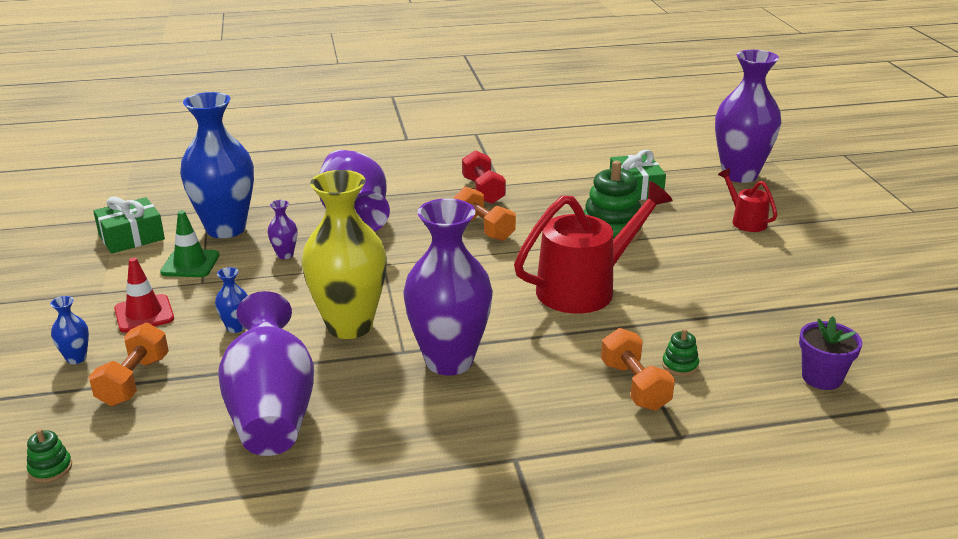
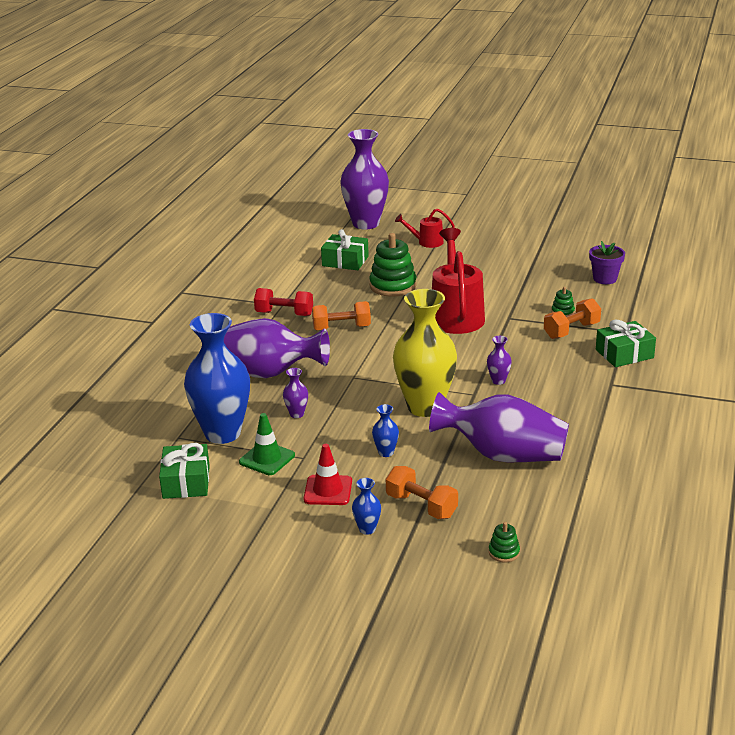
camera: 60 degrees left, 0 degrees up
purple vase [403,198,493,376] -> purple vase [487,336,512,385], size x0.40
orange dumbbell [601,328,675,411] -> orange dumbbell turned 45 degrees counterclockwise [544,298,601,339]
none -> green gift [596,320,656,367]

